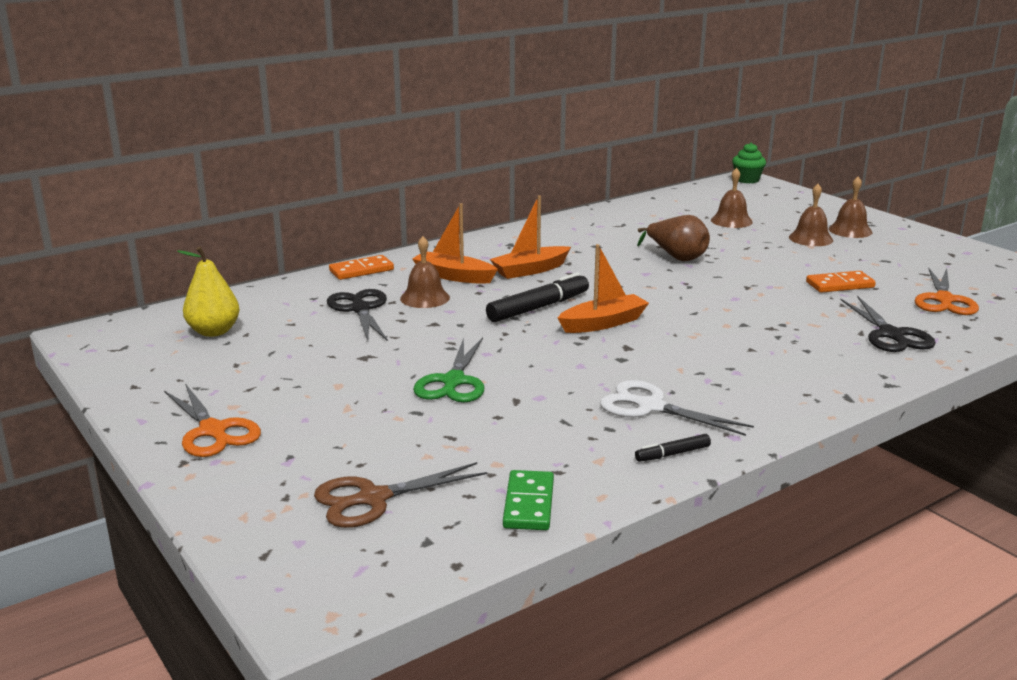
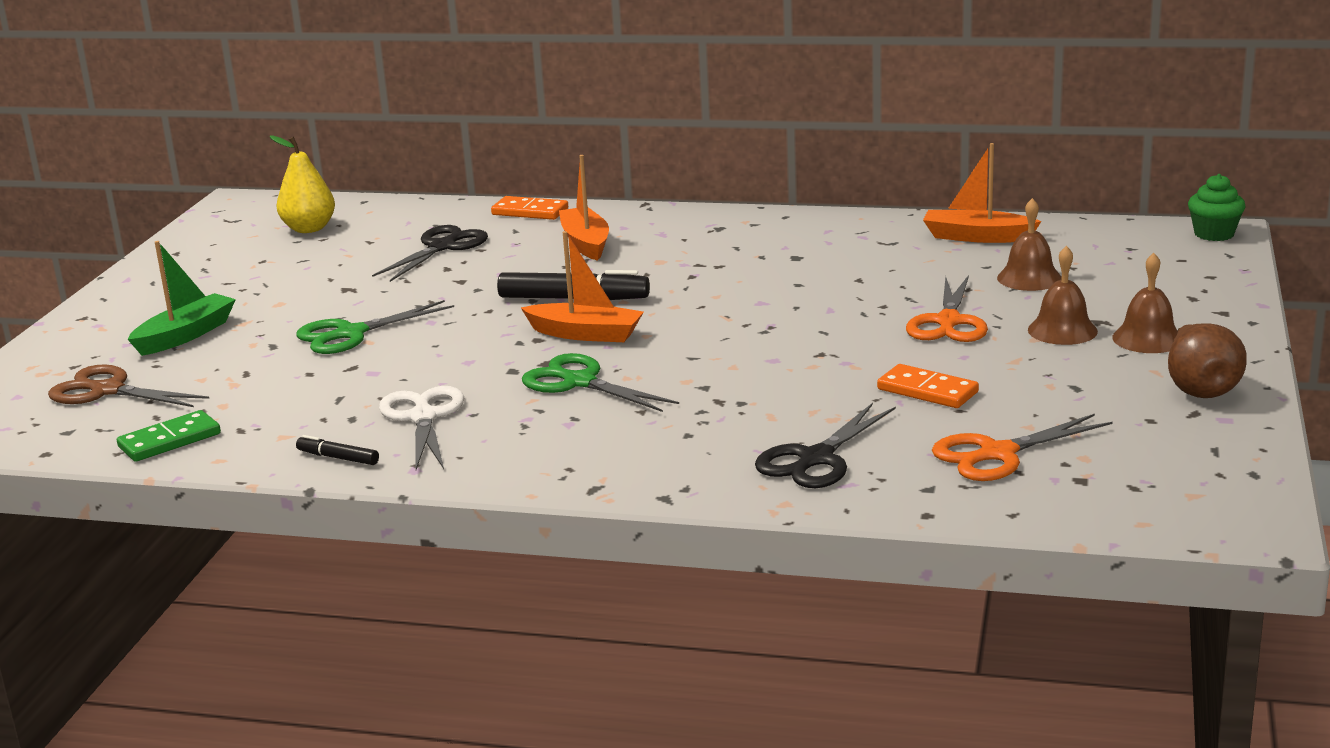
camera: 50 degrees right, 0 degrees up
orange scissors [164,383,261,457] -> orange scissors moved to [906,275,988,342]
brown bell [400,236,450,308] -> none
orange boat [490,195,571,279] -> orange boat moved to [923,143,1042,243]
brown pear [637,215,710,261] -> brown pear moved to [1168,324,1247,398]
none -> green boat [127,241,236,356]
none -> green scissors [522,353,679,412]

